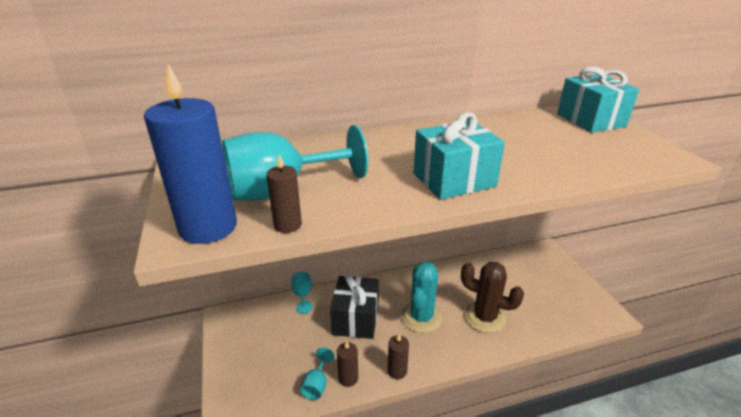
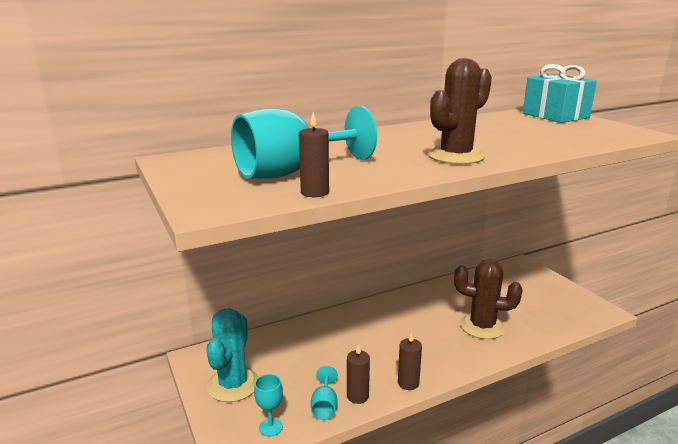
camera: 10 degrees left, 10 degrees down
blue candle [144,64,237,244] -> none
turquoise goblet [291,272,313,314] -> turquoise goblet moved to [254,374,283,437]
black gift [330,274,379,339] -> none
turquoise cactus [401,262,442,333] -> turquoise cactus moved to [206,308,259,402]
turquoise gift [413,113,505,200] -> brown cactus [428,58,492,164]

